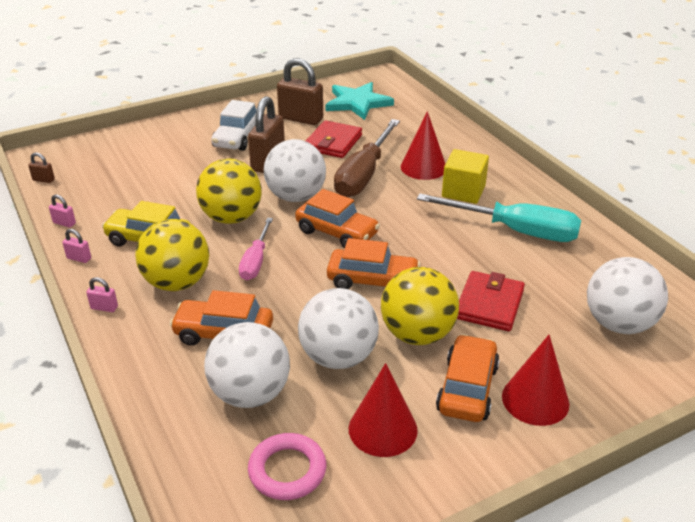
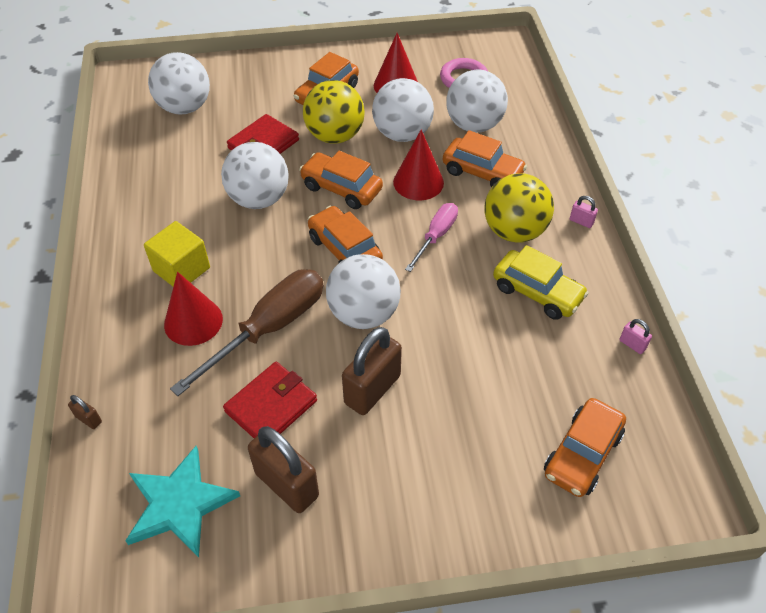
camera: 160 degrees left, 15 degrees up
brown padlock [28,153,55,183] -> brown padlock moved to [68,395,102,429]
pink padlock [62,229,91,263] -> none
yellow ball [196,159,262,224] -> none
white car [211,100,257,151] -> none
turquoise screwdriver [417,194,581,242] -> none
red cone [502,335,569,426] -> red cone moved to [393,129,444,201]
none -> white ball [221,142,289,209]
none -> orange car [544,398,626,497]

